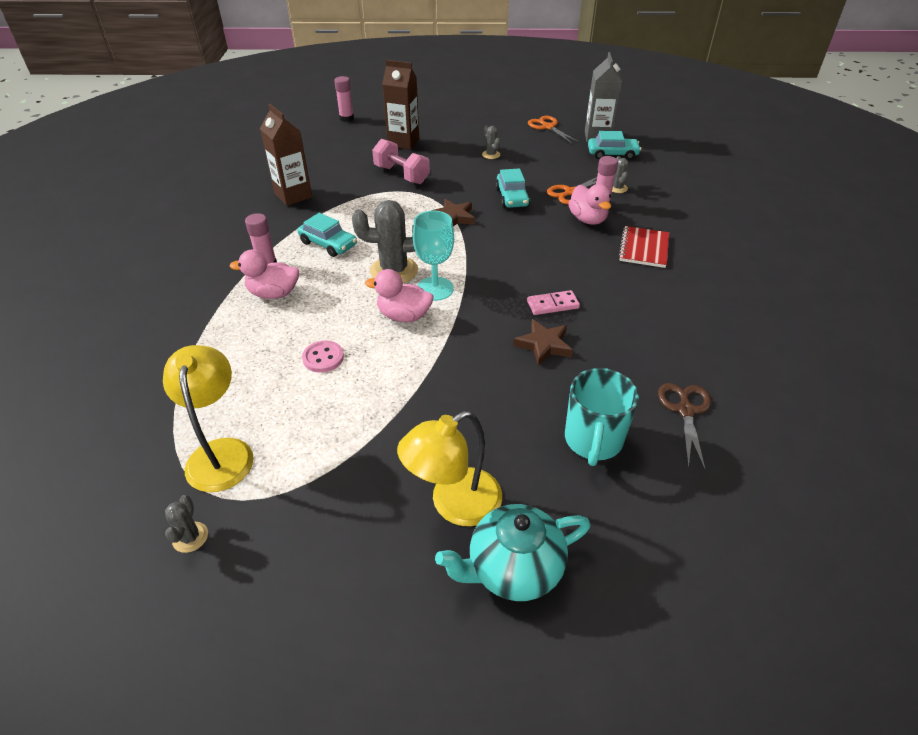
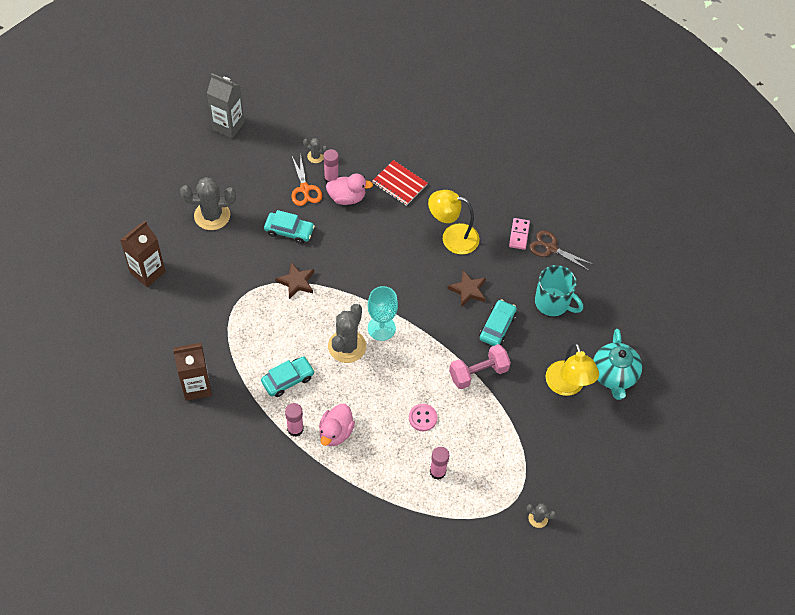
camera: 70 degrees left, 15 degrees up
yellow lamp [163,345,254,492] -> yellow lamp moved to [428,190,480,255]
pink glue stick [334,76,354,122] -> pink glue stick moved to [430,447,449,480]
pink duck [365,269,433,322] -> none
pink dumbbell [372,139,430,184] -> pink dumbbell moved to [449,344,511,389]
grey cactus [482,125,500,159] -> grey cactus [180,177,236,230], size x2.07
pink domino [527,290,580,315] -> pink domino moved to [509,218,530,250]
orange scissors [528,116,579,144] -> none
turquoise car [588,131,641,160] -> turquoise car moved to [479,299,517,346]

